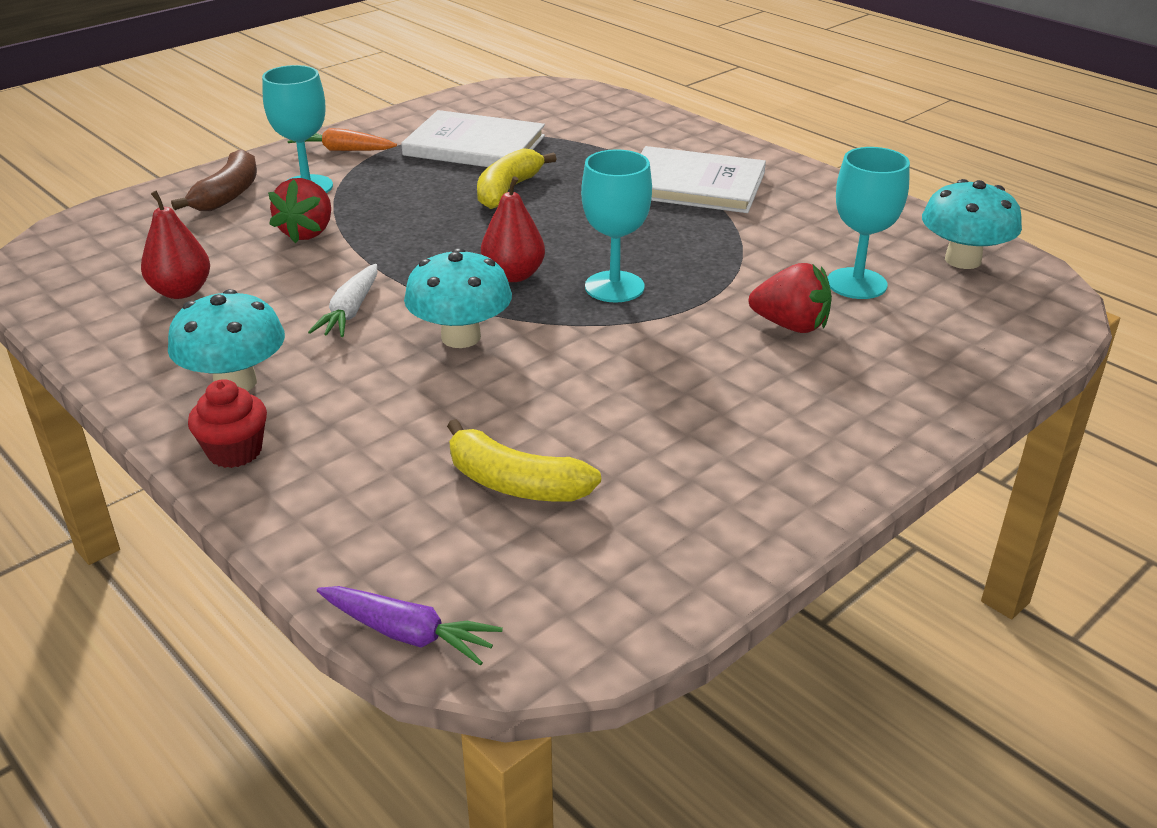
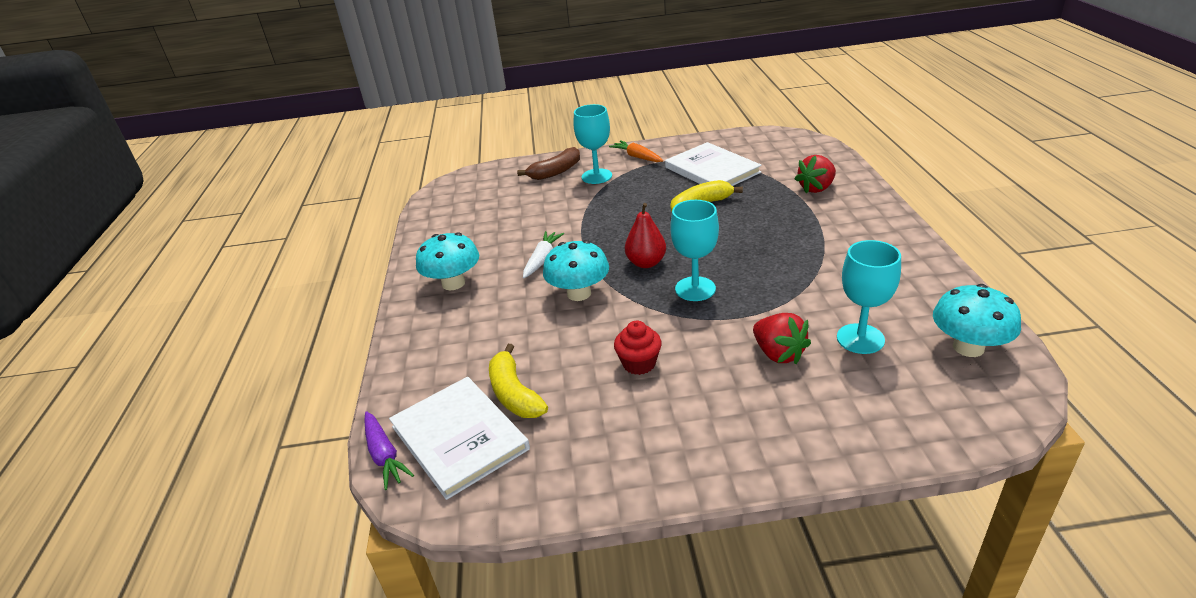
camera: 40 degrees right, 0 degrees up
red pear [141,191,210,299] -> none
red cupcake [188,379,267,468] -> red cupcake moved to [614,321,662,375]
red strawberry [268,178,331,243] -> red strawberry moved to [795,155,836,193]
white carrot [308,264,377,337] -> white carrot turned 150 degrees clockwise [523,231,564,278]
white book [641,146,766,213] -> white book moved to [389,377,530,500]

